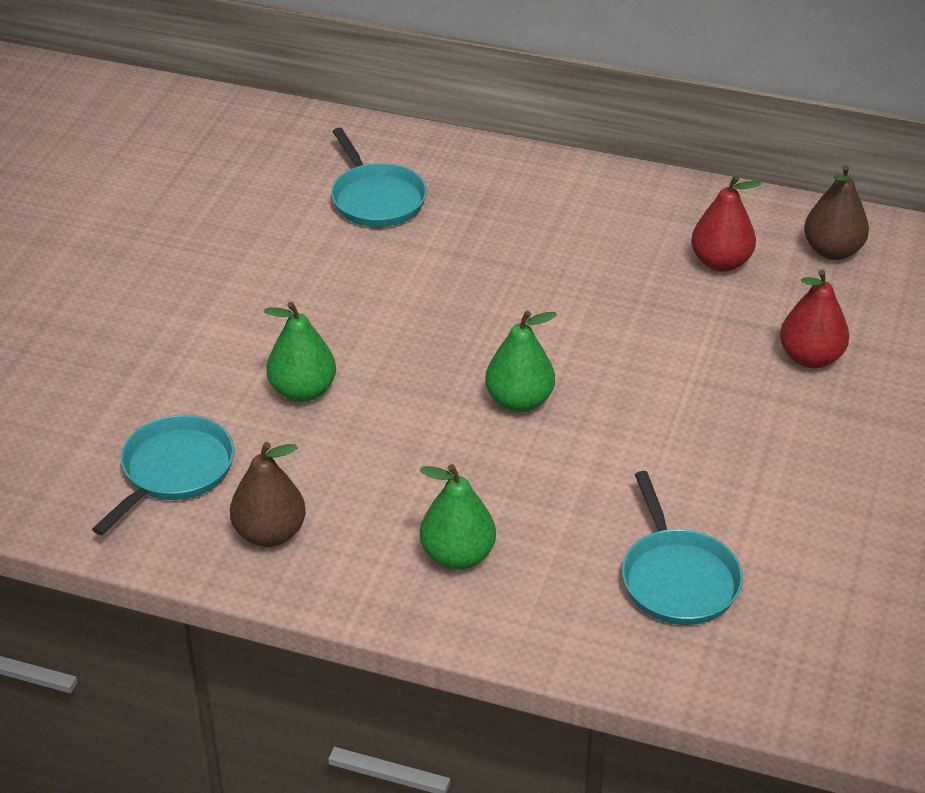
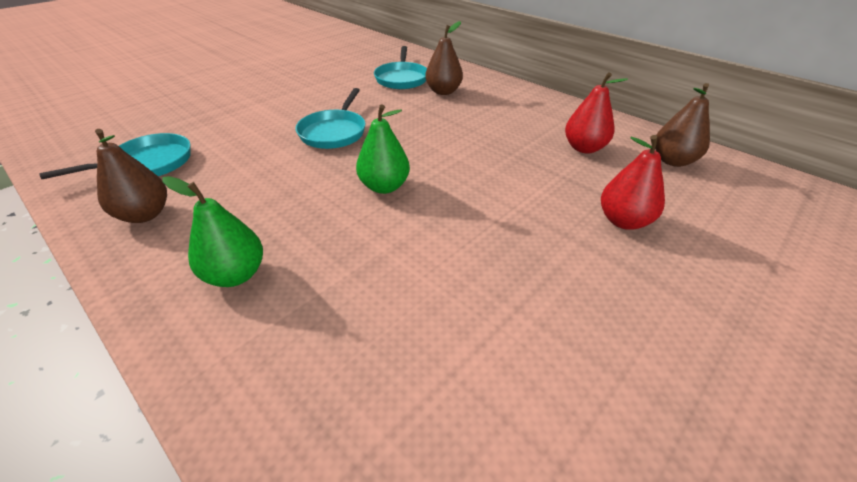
camera: 25 degrees right, 0 degrees up
green pear [264,302,336,402] -> none
turquoise pan [622,471,743,625] -> turquoise pan moved to [296,88,366,149]
none -> brown pear [425,21,463,95]

